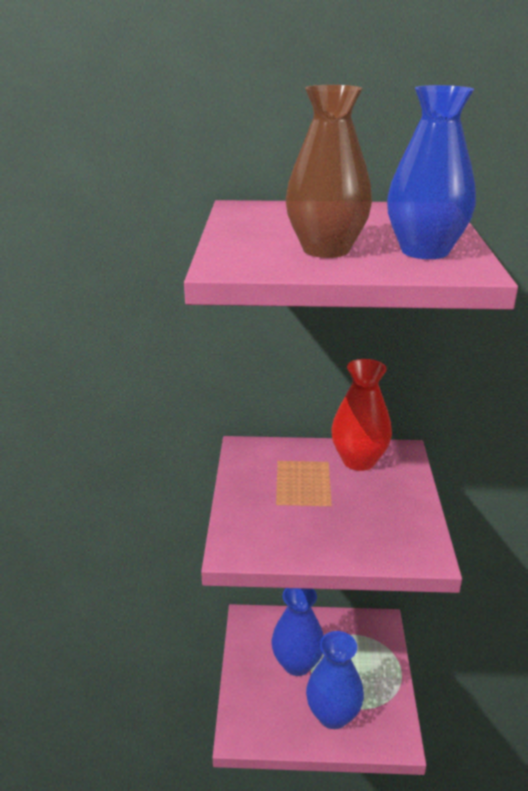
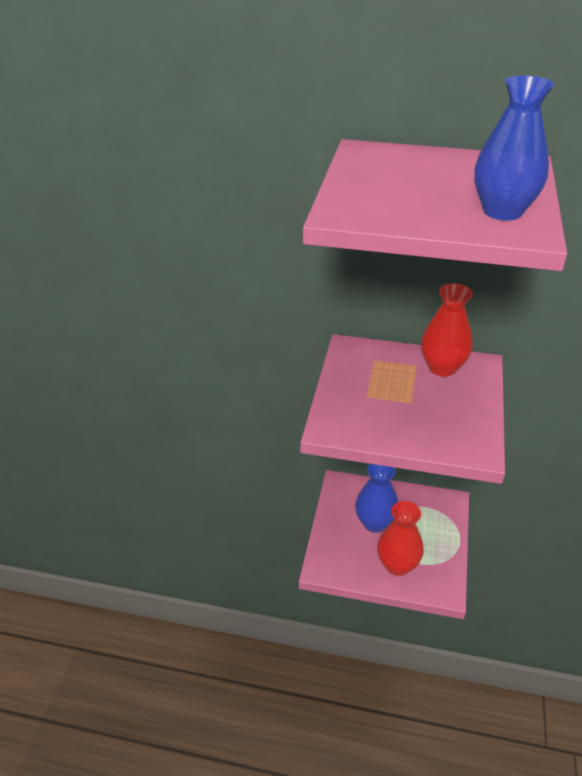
camera: 10 degrees right, 10 degrees up
brown vase [285,85,372,258] -> none
blue vase [306,631,364,729] -> red vase [377,501,424,576]

